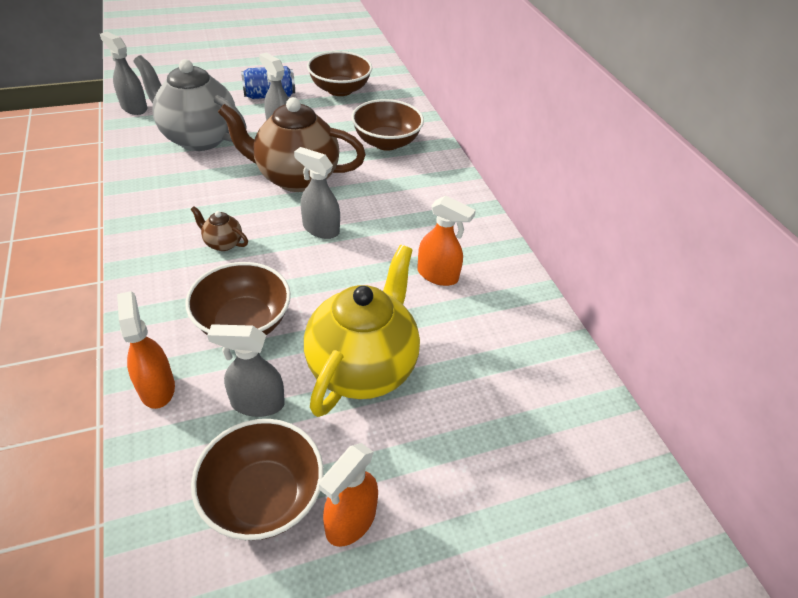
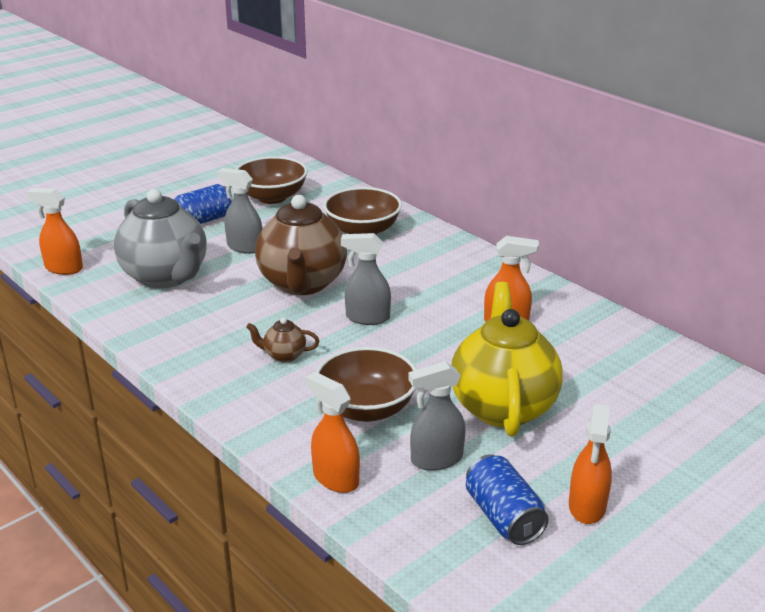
camera: 20 degrees left, 15 degrees down
grey spray bottle [100,32,147,115] -> orange spray bottle [26,188,83,275]
grey teapot [133,55,247,151] -> grey teapot turned 135 degrees counterclockwise [114,189,207,289]
brown bowl [191,419,324,540] -> blue can [466,454,549,545]
brown teapot [218,97,366,192] -> brown teapot turned 75 degrees counterclockwise [255,195,347,295]

